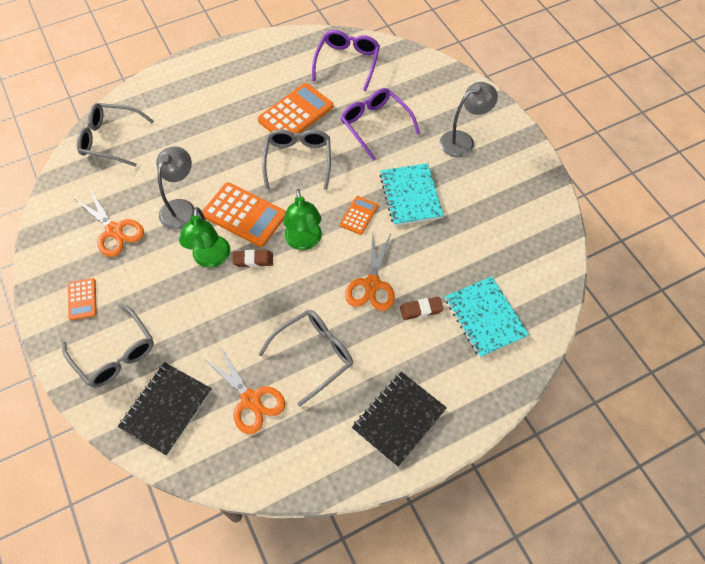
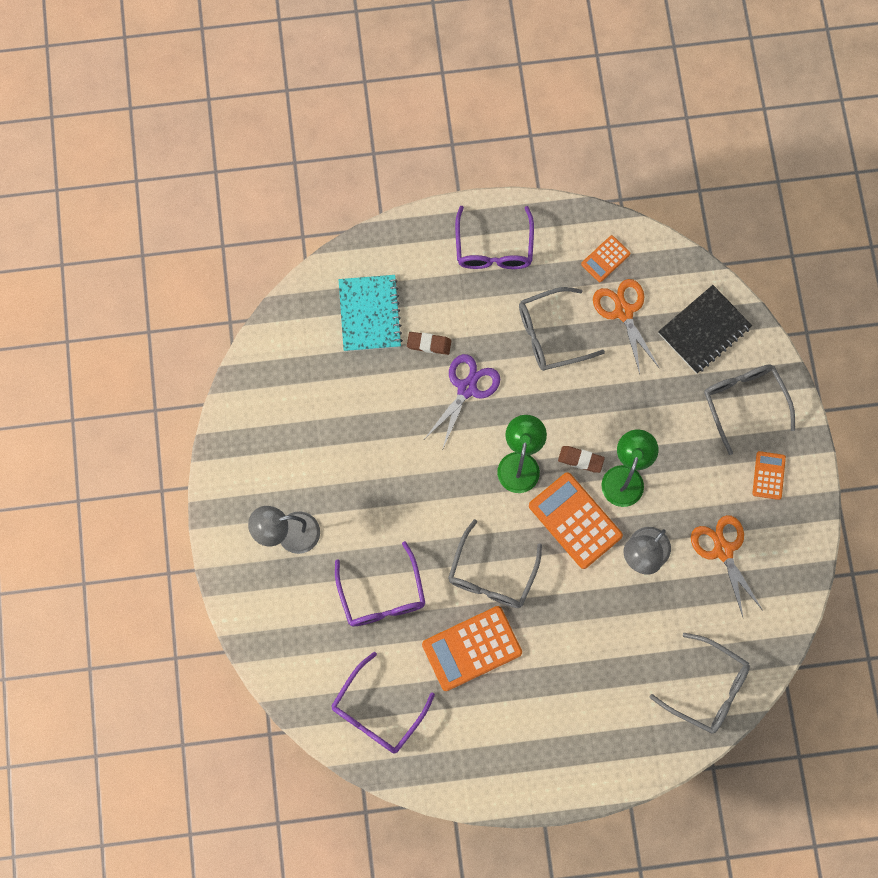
camera: 160 degrees left, 15 degrees up
orange calculator [340,196,378,235] -> orange calculator moved to [581,235,630,282]
orange scissors [345,234,395,311] -> purple scissors [425,354,500,450]
black notebook [352,372,447,467] -> purple glasses [455,206,534,269]
turquoise notebook [380,163,444,226] -> none

